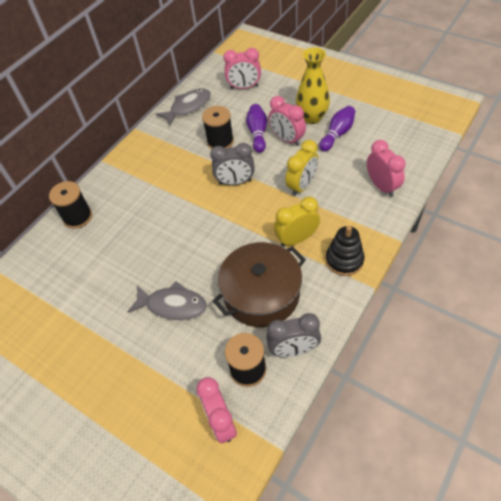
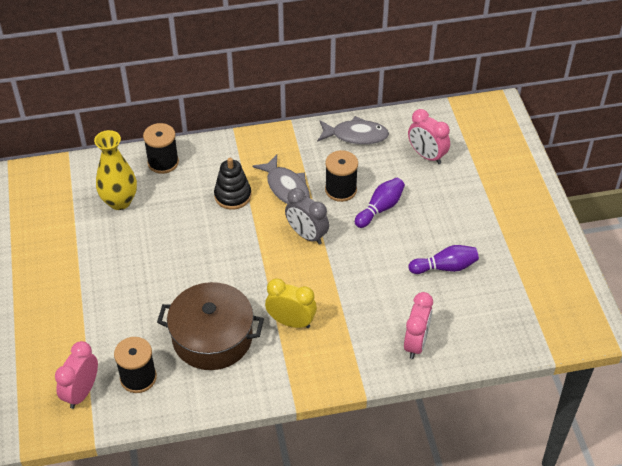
camera: 40 degrees right, 5 degrees down
grey fish [128,281,207,320] -> grey fish moved to [252,155,310,204]
grey clock [266,313,321,357] -> none
pink clock [269,96,306,146] -> none
yellow clock [285,140,319,196] -> none
yellow vase [296,47,330,124] -> yellow vase moved to [94,130,137,210]
black stacking toy [326,226,365,276] -> black stacking toy moved to [214,158,251,210]

